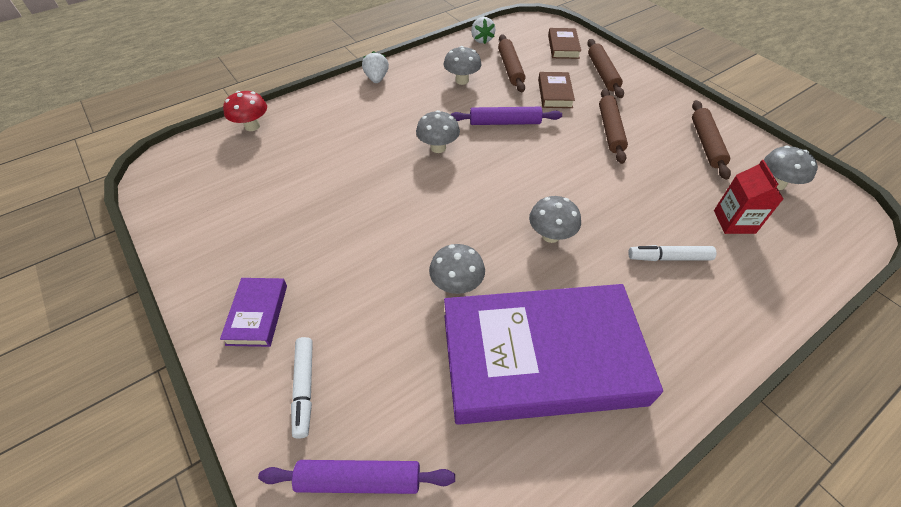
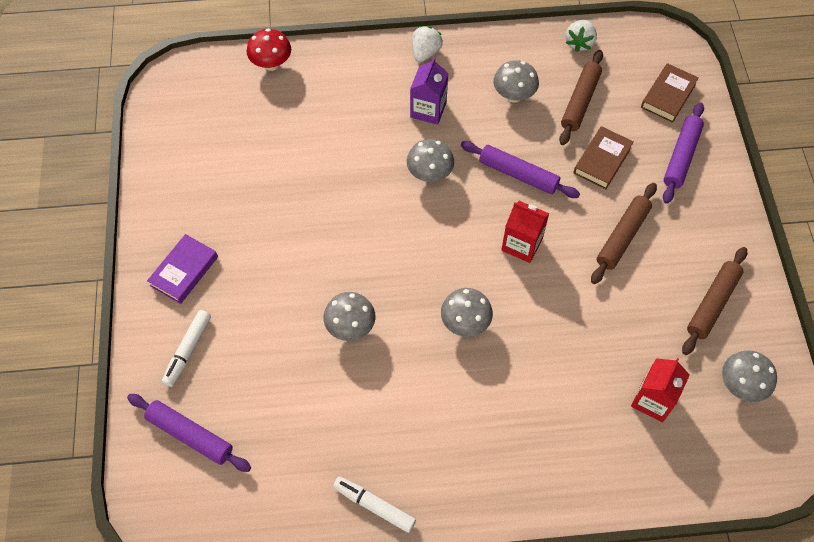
camera: 30 degrees right, 10 degrees up
purple book [444,284,663,425] -> none
brown rolling pin [587,39,624,98] -> purple rolling pin [663,102,704,204]
white marker [628,245,716,261] -> white marker moved to [333,476,416,533]
none -> purple carton [410,58,448,125]
none -> red carton [501,201,549,263]

